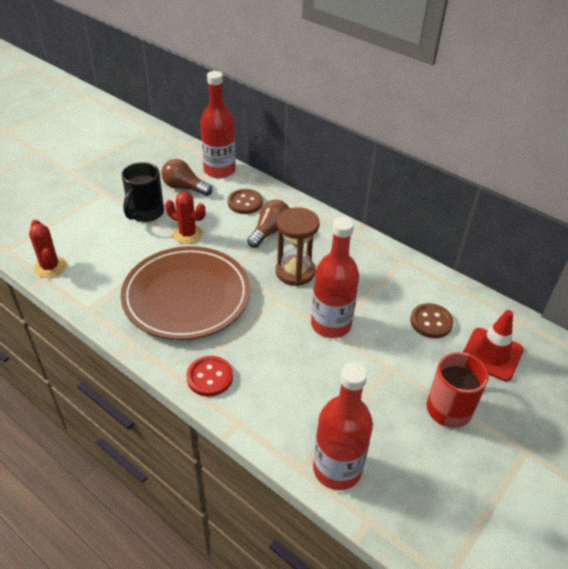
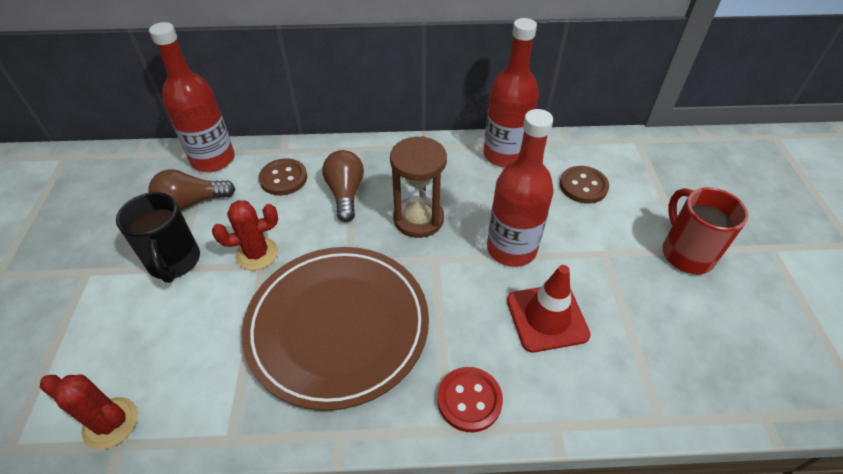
camera: 40 degrees left, 5 degrees up
red bottle [313,363,373,490] -> red bottle moved to [483,18,539,167]
red traffic cone [463,310,524,381] -> red traffic cone moved to [507,265,591,352]

